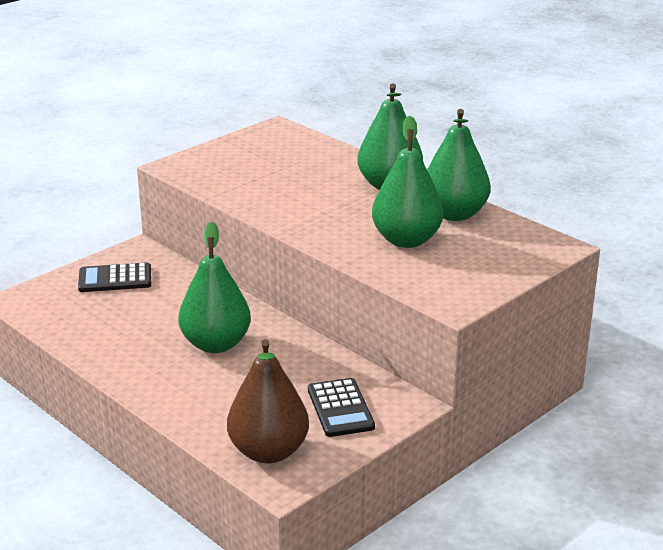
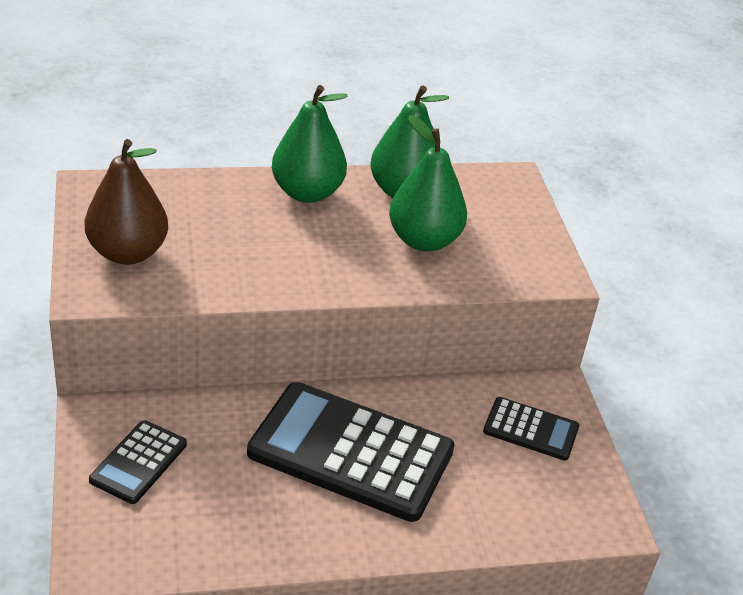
camera: 60 degrees left, 10 degrees up
green pear [178,221,251,353] -> black calculator [247,382,455,522]
brown pear [227,339,309,463] -> brown pear moved to [84,139,168,265]

